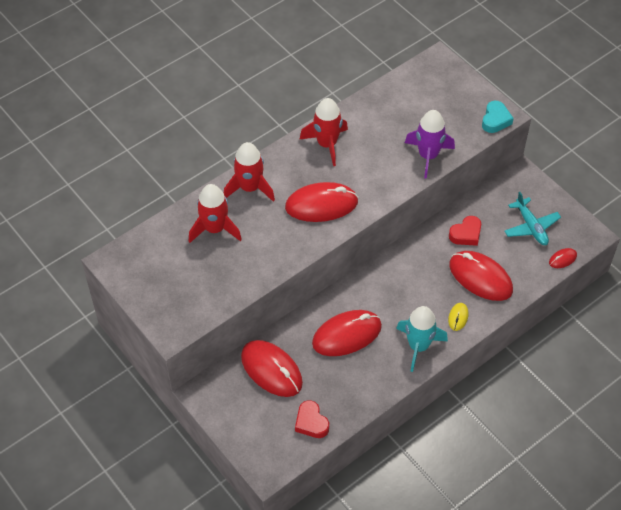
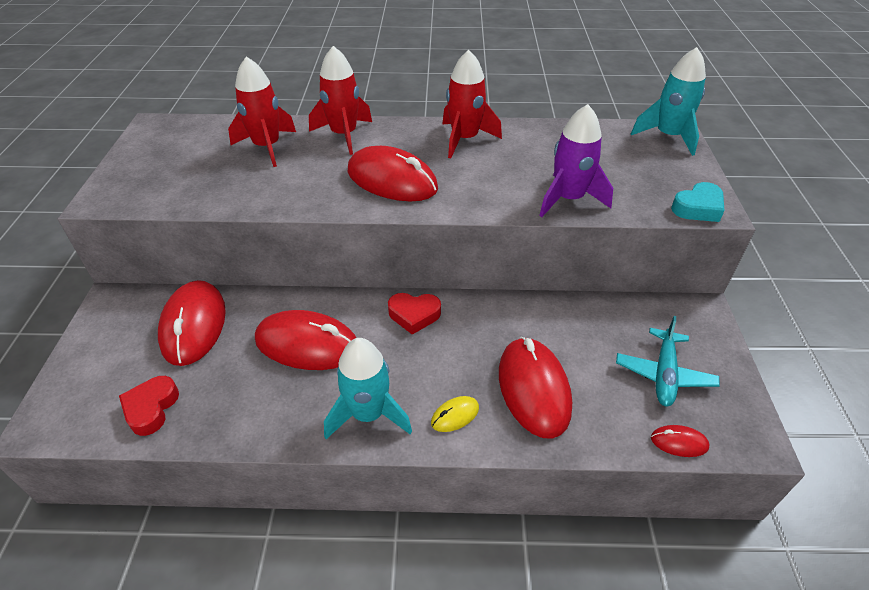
camera: 40 degrees right, 10 degrees down
red heart [449,216,481,246] -> red heart moved to [388,293,441,335]
none -> turquoise rocket [631,47,706,156]

